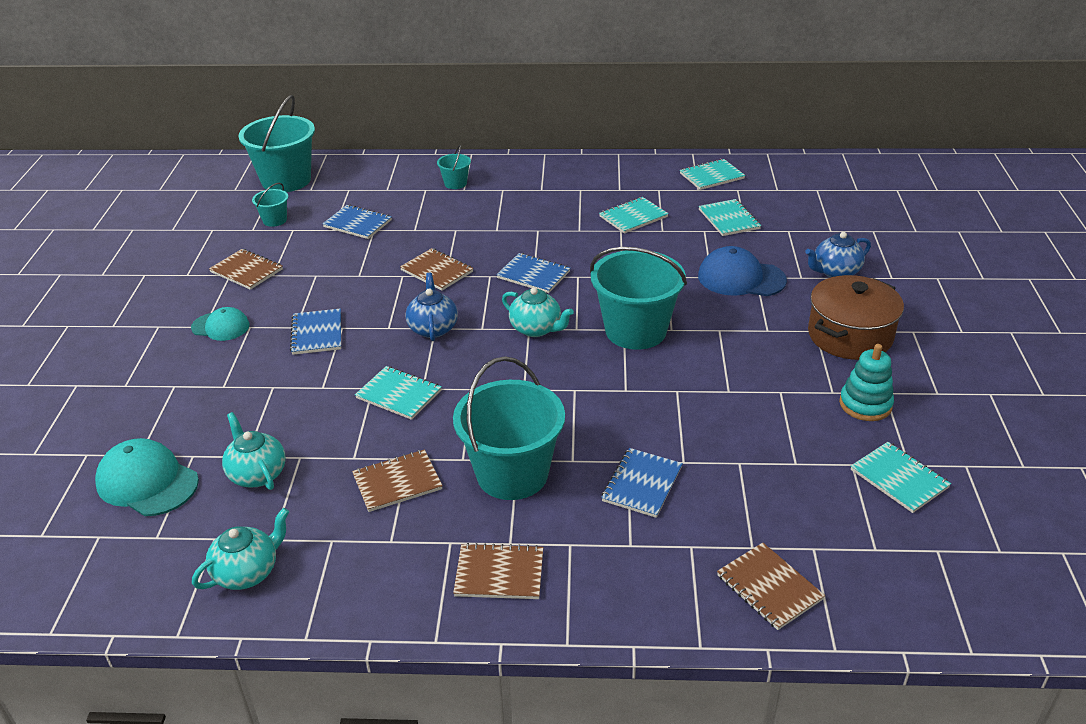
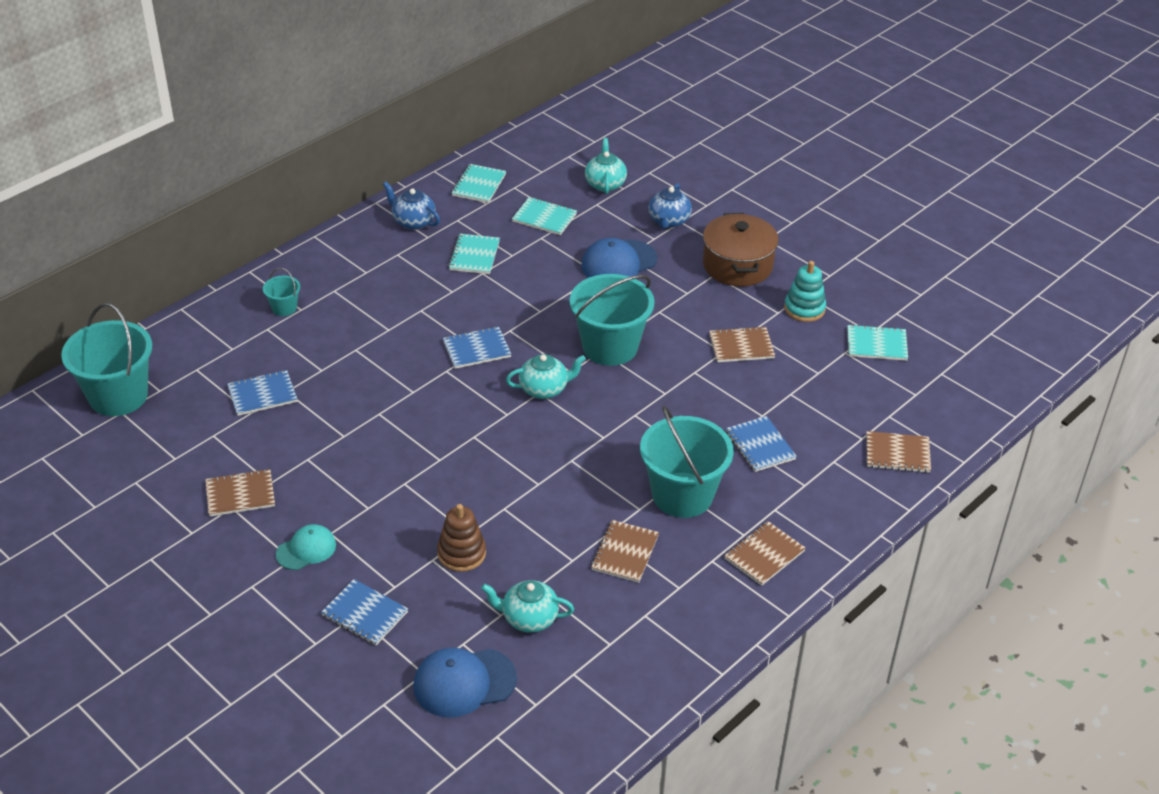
camera: 50 degrees left, 5 degrees up
turquoise cap [95,438,199,516] -> blue cap [413,648,517,718]
turquoise teapot [192,508,289,590] -> turquoise teapot moved to [585,138,627,194]
turquoise bucket [252,183,288,227] -> none
blue notebook [290,309,341,355] -> blue notebook moved to [321,579,408,645]
turquoise notebook [355,366,442,420] -> none
brown notebook [400,248,473,291] -> brown notebook moved to [709,326,775,362]
blue teapot [405,273,458,341] -> blue teapot moved to [383,182,440,230]
none -> brown stacking toy [437,504,486,572]

